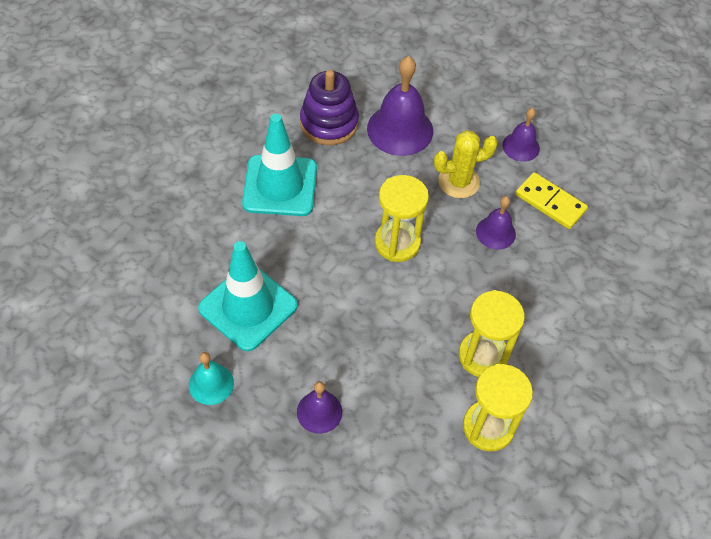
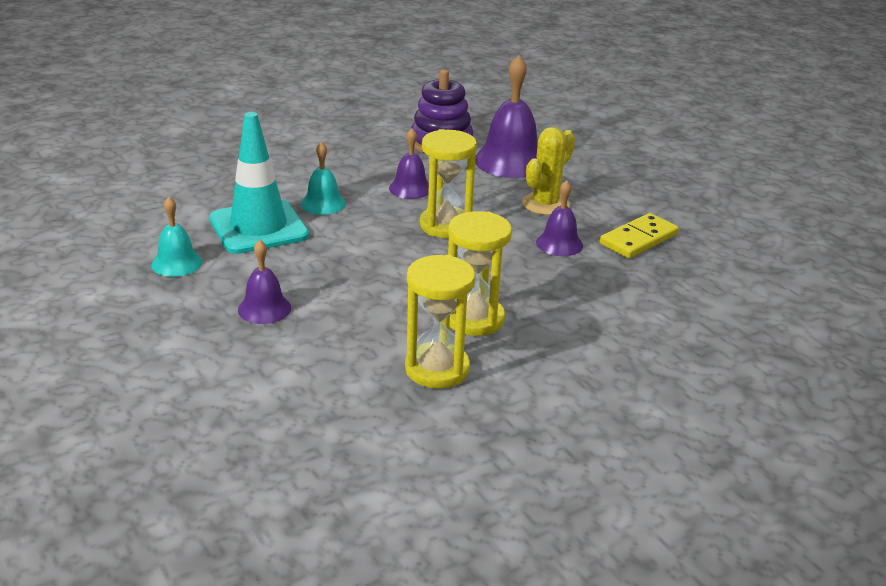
camera: 25 degrees right, 25 degrees down
turquoise traffic cone [242,113,317,216] -> none
yellow cactus [434,130,498,198] -> yellow cactus turned 60 degrees counterclockwise [522,127,575,215]
purple bell [502,108,540,162] -> purple bell moved to [389,128,429,199]
yellow domino [515,172,588,229] -> yellow domino turned 75 degrees clockwise [600,213,679,258]
none -> turquoise bell [301,142,346,215]

